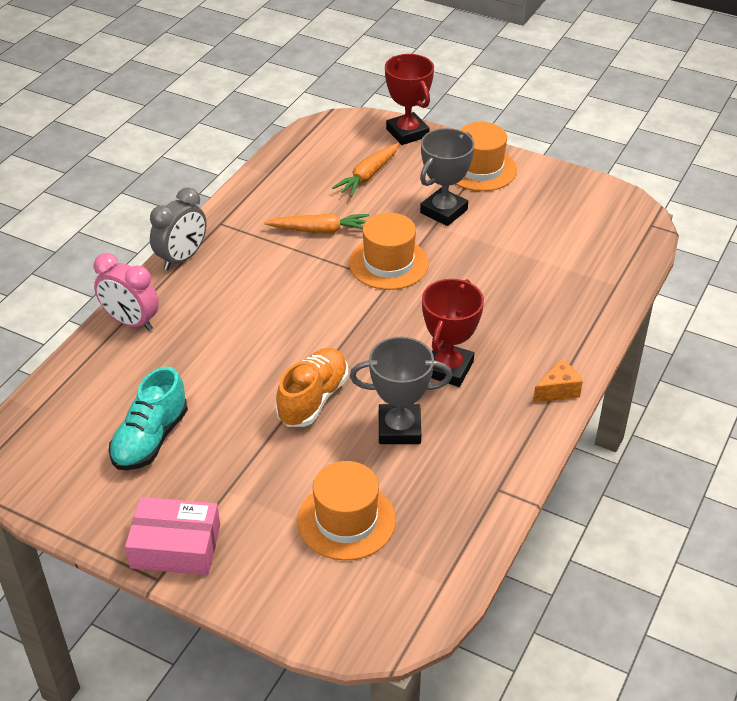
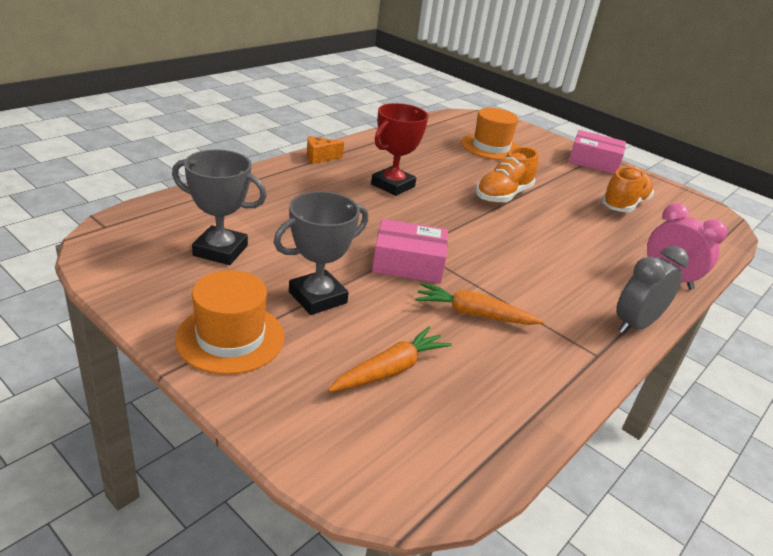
camera: 170 degrees left, 10 degrees down
turquoise shoe [109,366,188,470] -> orange shoe [601,167,654,212]
orange hat [349,213,429,290] -> pink box [372,219,448,283]
grey trophy [350,337,452,444] -> grey trophy moved to [172,150,267,265]
red trophy [385,54,434,145] -> none

